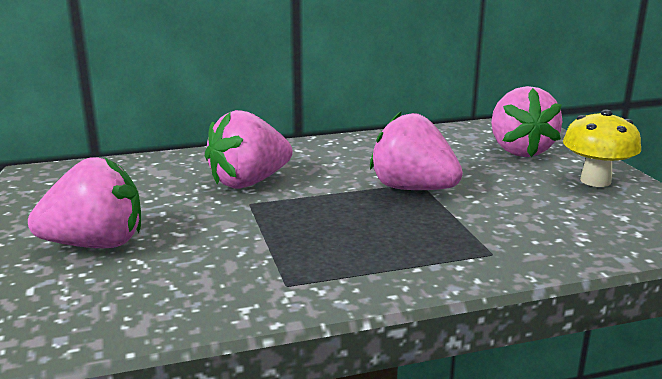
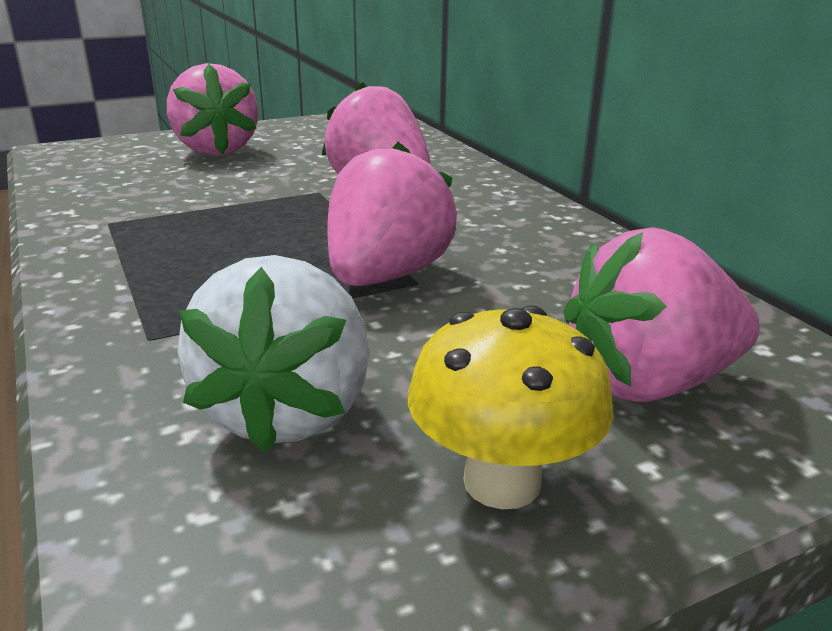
camera: 80 degrees right, 5 degrees up
none -> white strawberry [177,255,370,452]

